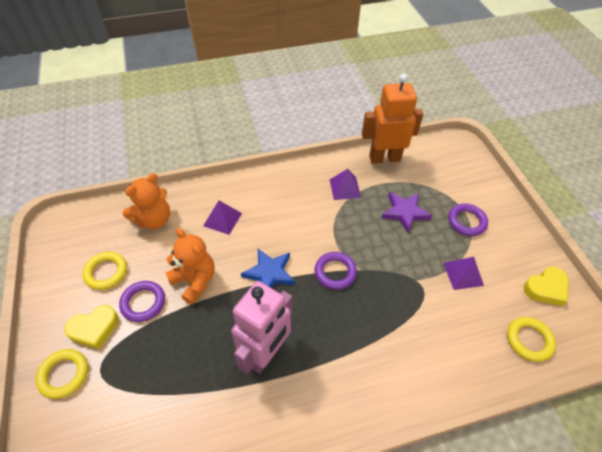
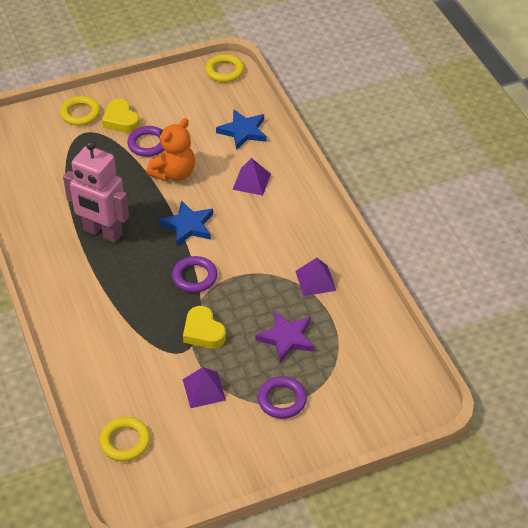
camera: 85 degrees right, 5 degrees down
yellow ring [82,252,127,290] -> yellow ring moved to [205,54,244,82]
orange teddy bear [123,173,170,229] -> blue star [216,109,267,150]
orange robot [362,73,423,164] -> none
yellow heart [523,267,569,306] -> yellow heart moved to [183,306,226,348]

